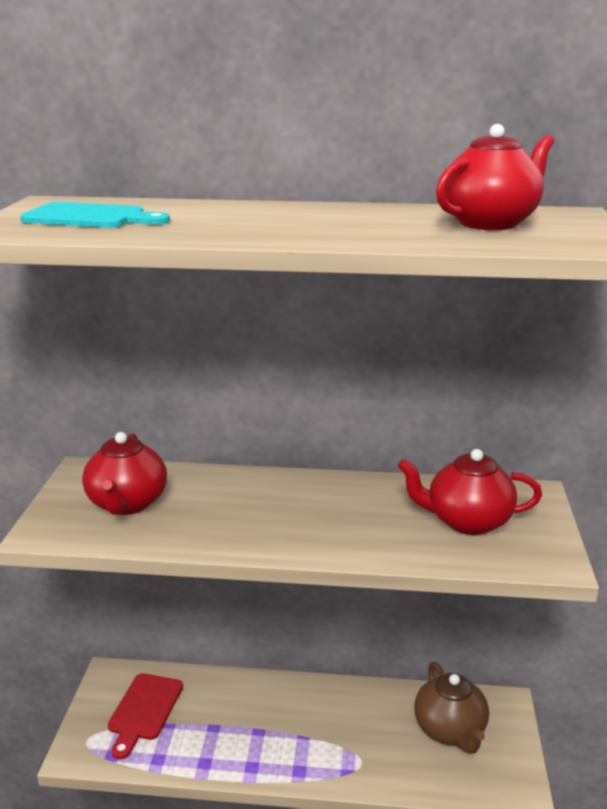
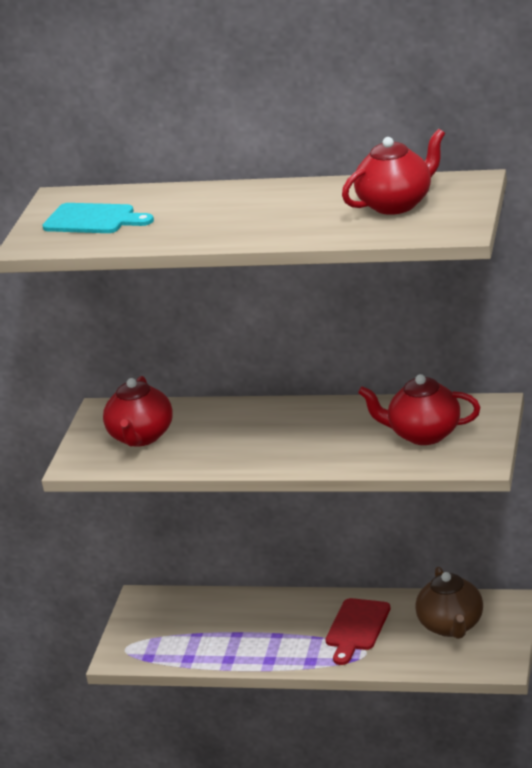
camera: 10 degrees right, 5 degrees up
red cutting board [108,673,183,759] -> red cutting board moved to [325,598,391,665]

